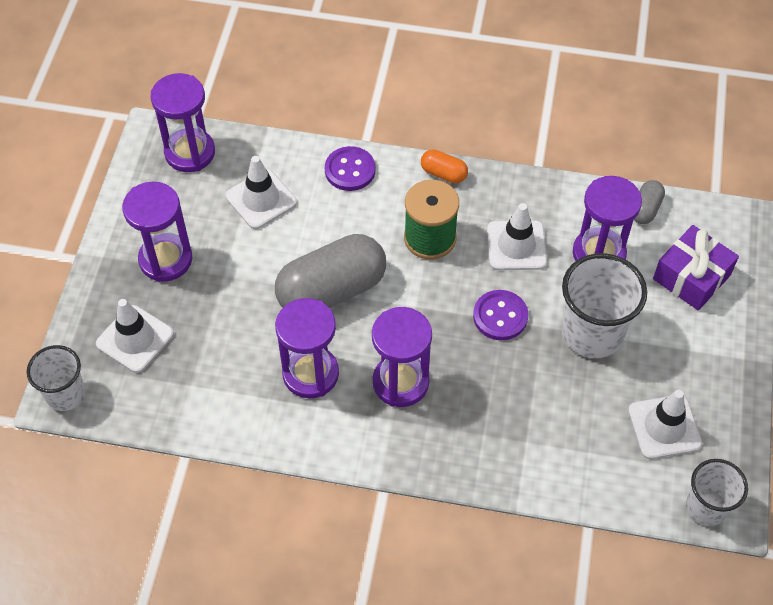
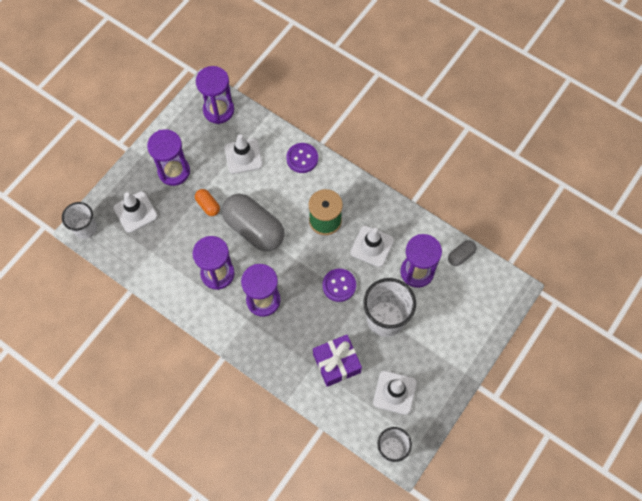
camera: 25 degrees right, 10 degrees up
grey capsule [275,234,386,308] -> grey capsule turned 45 degrees clockwise [222,194,284,251]
orange capsule [421,149,468,183] -> orange capsule moved to [195,189,220,216]
purple gift [653,225,739,311] -> purple gift moved to [313,335,362,387]

